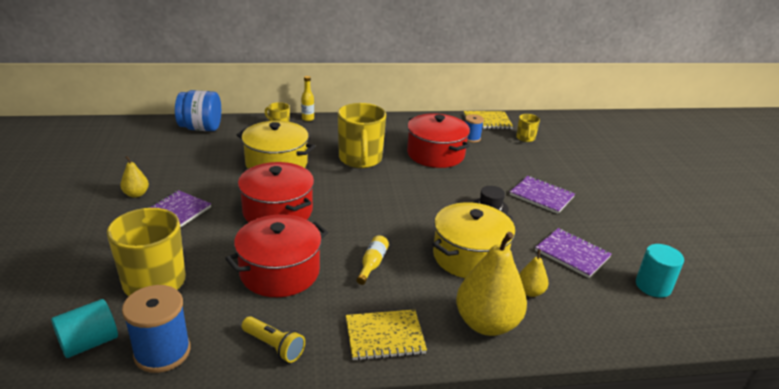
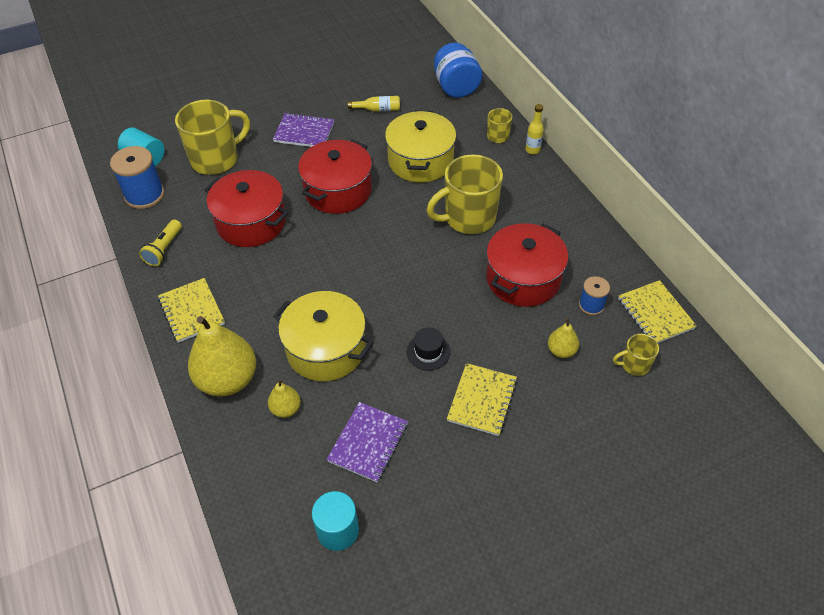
camera: 75 degrees right, 20 degrees up
yellow pear [120,156,149,198] -> yellow pear moved to [548,318,579,358]
yellow bottle [356,235,389,285] -> yellow bottle moved to [348,96,400,111]
purple notebook [510,176,575,214] -> yellow notebook [447,363,517,436]

